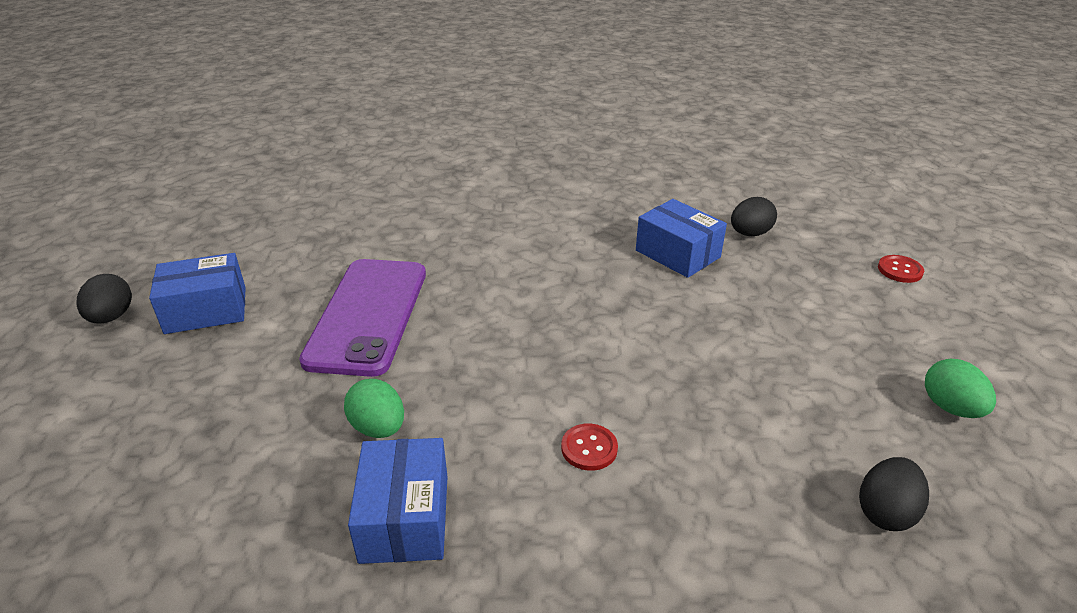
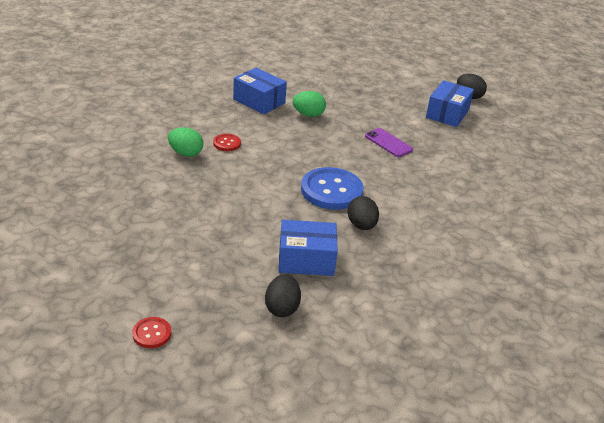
camera: 130 degrees right, 0 degrees up
purple phone [299,259,426,377] -> purple phone [365,128,413,157], size x0.48
black egg [859,457,929,531] -> black egg moved to [347,196,379,230]
green egg [925,359,996,418] -> green egg moved to [168,127,204,157]
none -> blue button [301,167,363,210]

